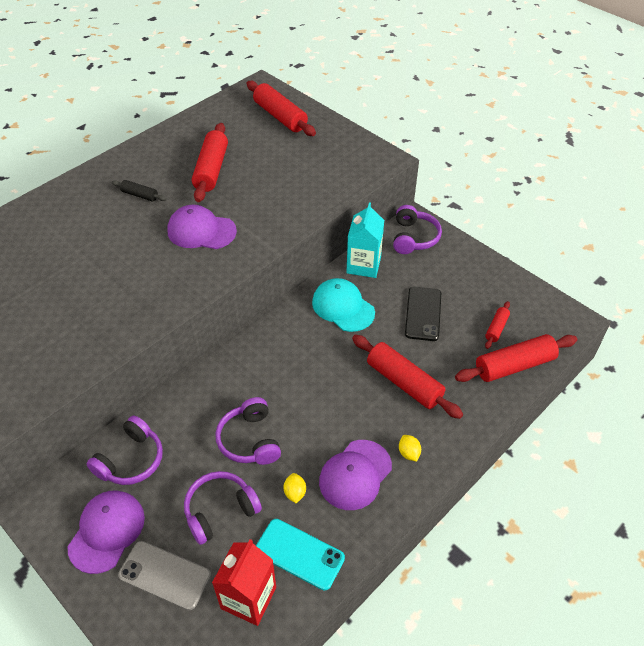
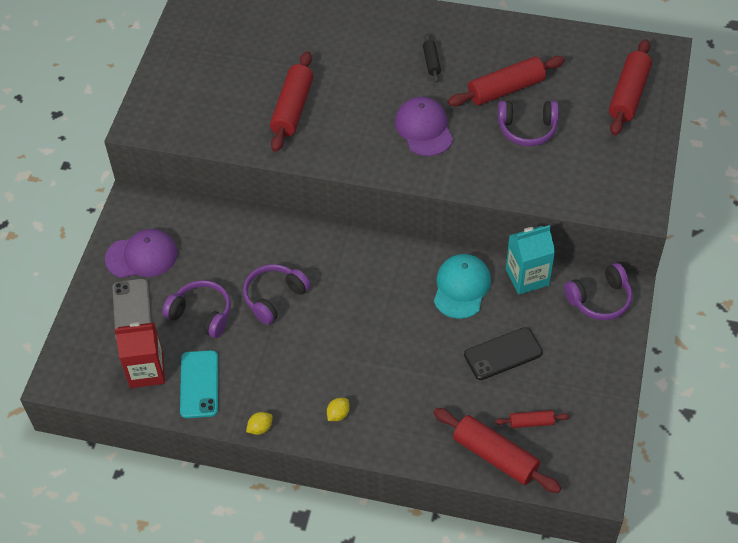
camera: 60 degrees right, 5 degrees up
purple headphones [87,415,163,485] -> purple headphones moved to [498,101,559,146]
yellow lemon [284,473,306,503] -> yellow lemon moved to [246,412,273,435]
purple cap [319,440,392,510] -> none
red rolling pin [352,335,463,419] -> red rolling pin moved to [270,51,313,152]

